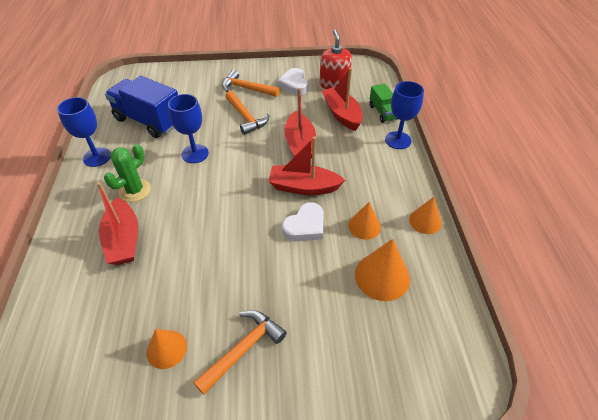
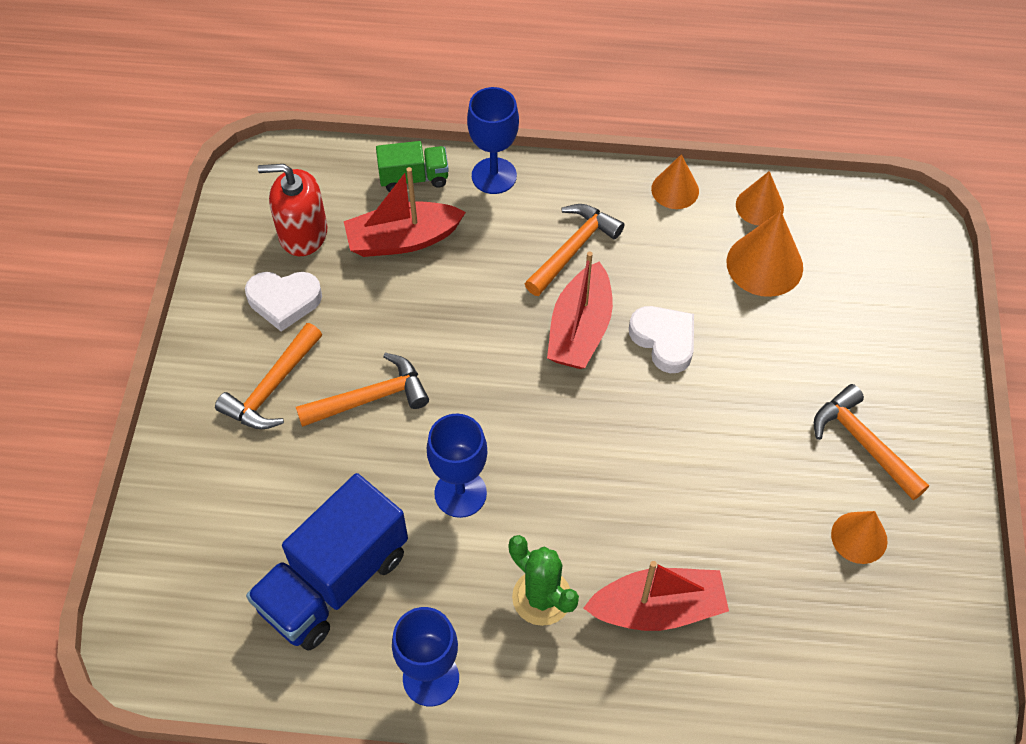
camera: 80 degrees left, 10 degrees up
red boat [284,88,316,158] -> none
orange cone [348,202,381,240] -> orange cone moved to [736,171,784,226]
none -> orange hammer [525,204,624,296]

